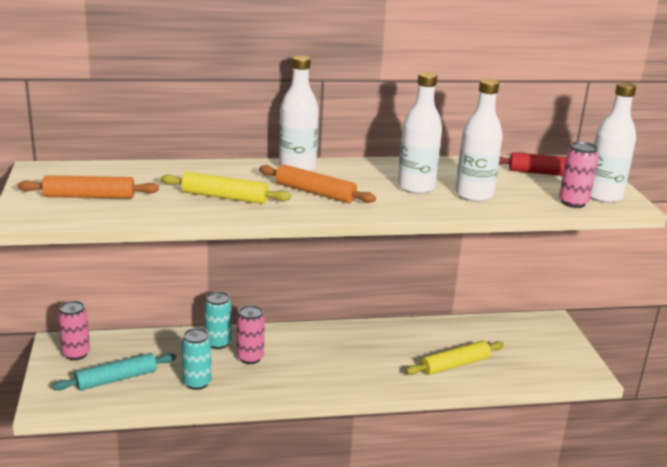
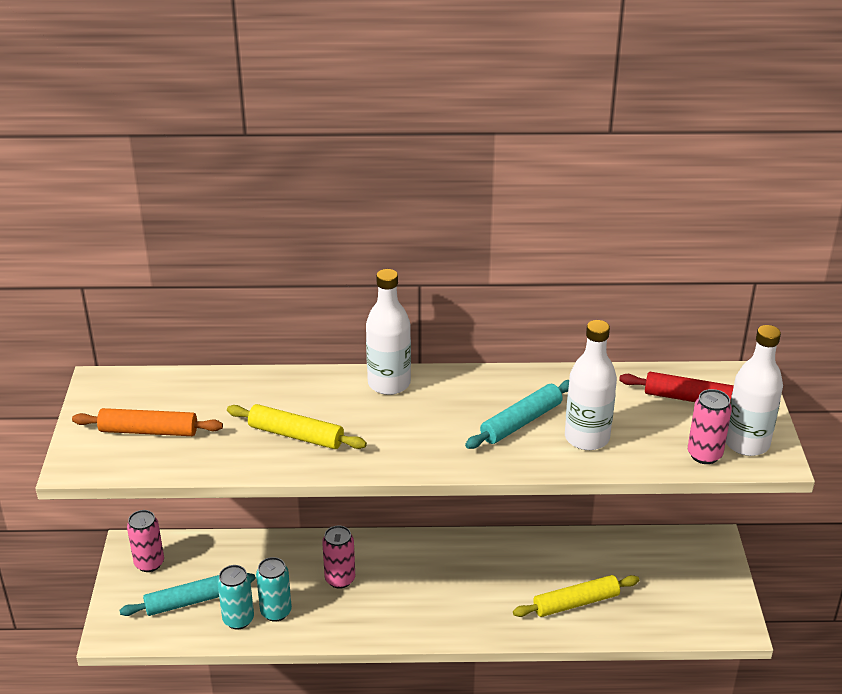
camera: 10 degrees right, 10 degrees up
turquoise can [204,291,232,349] -> turquoise can moved to [217,565,254,629]
orange rolling pin [259,164,376,203] -> none
white bottle [398,72,442,194] -> turquoise rolling pin [465,380,569,449]

